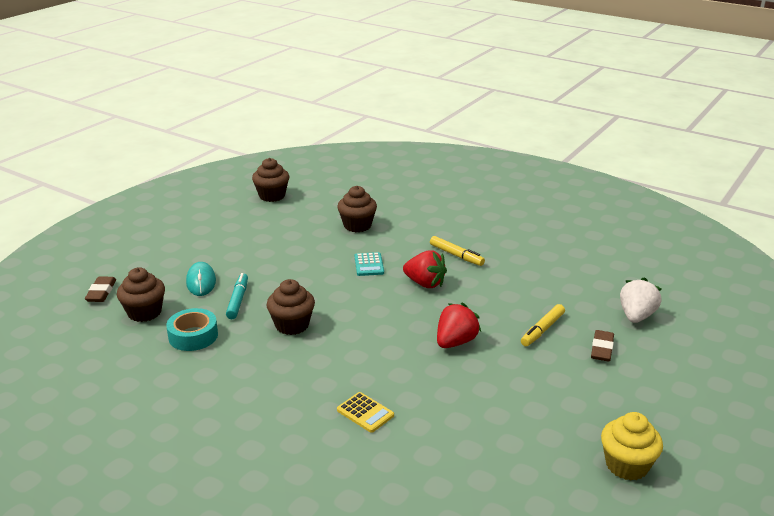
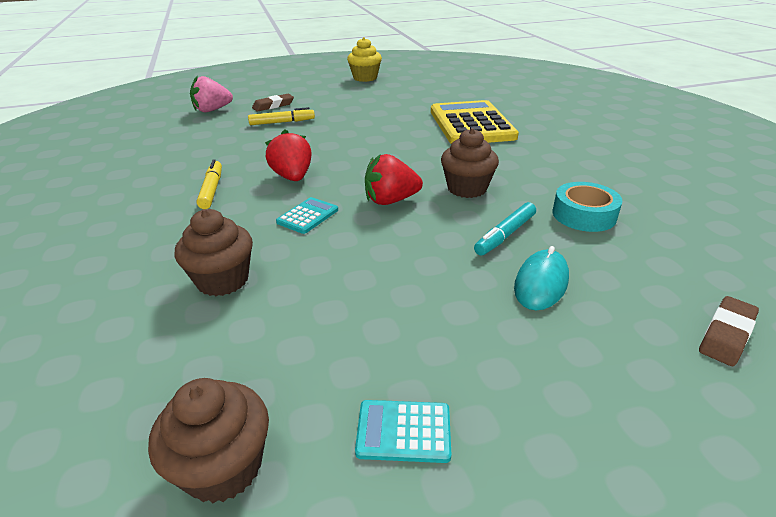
camera: 140 degrees left, 5 degrees up
brown cupcake [117,267,165,322] -> none
yellow calculator [337,392,394,433] -> yellow calculator [431,100,519,144], size x2.39
red strawberry [437,303,481,348] -> red strawberry moved to [365,154,423,205]
white strawberry [620,277,662,323] -> pink strawberry [190,75,233,112]
none -> turquoise calculator [355,400,451,463]

